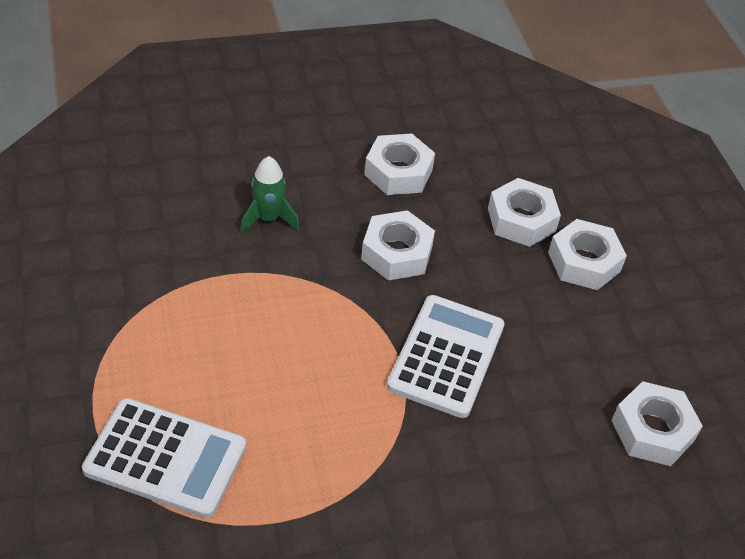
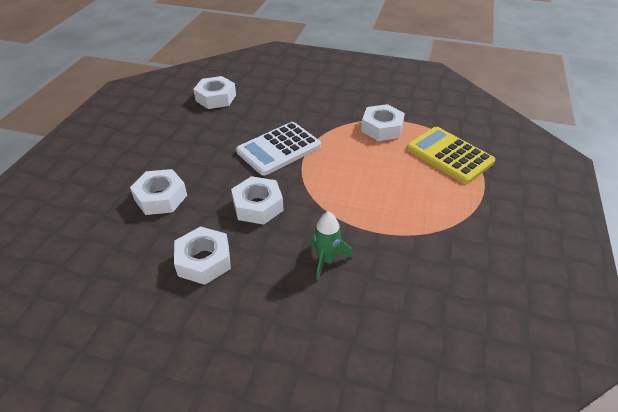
camera: 145 degrees left, 5 degrees down
white calculator [82,398,246,518] -> yellow calculator [407,127,495,184]
white nut [548,219,627,290] -> white nut moved to [361,104,405,141]

